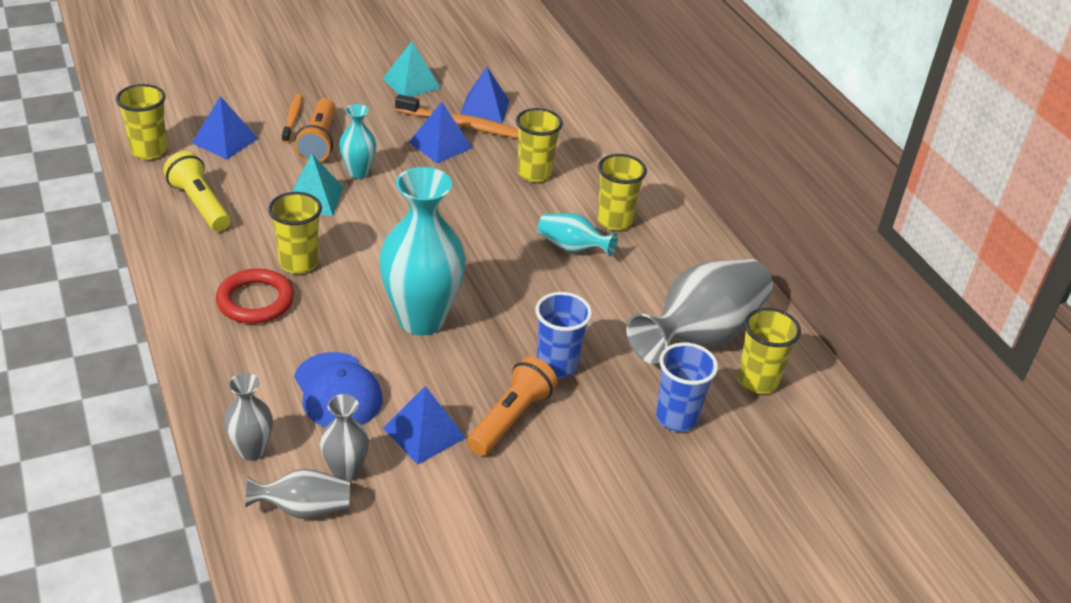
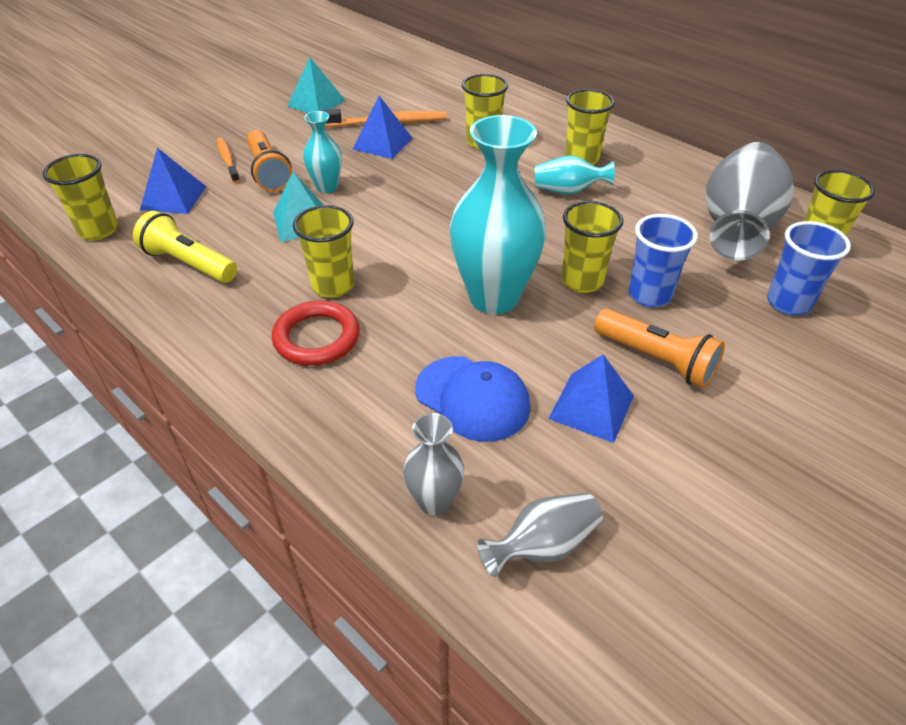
camera: 20 degrees left, 5 degrees up
grey vase [320,394,369,481] -> none
blue pyramid [461,67,509,124] -> none
orange flashlight [467,356,557,456] -> orange flashlight turned 120 degrees clockwise [594,309,725,388]
none -> yellow cup [561,201,623,293]

